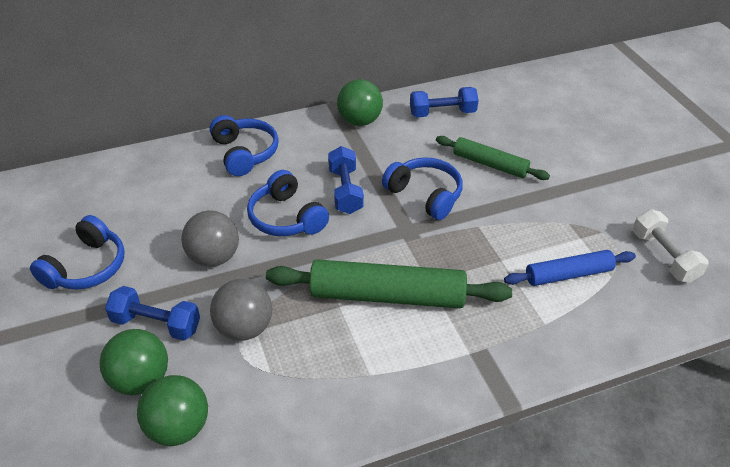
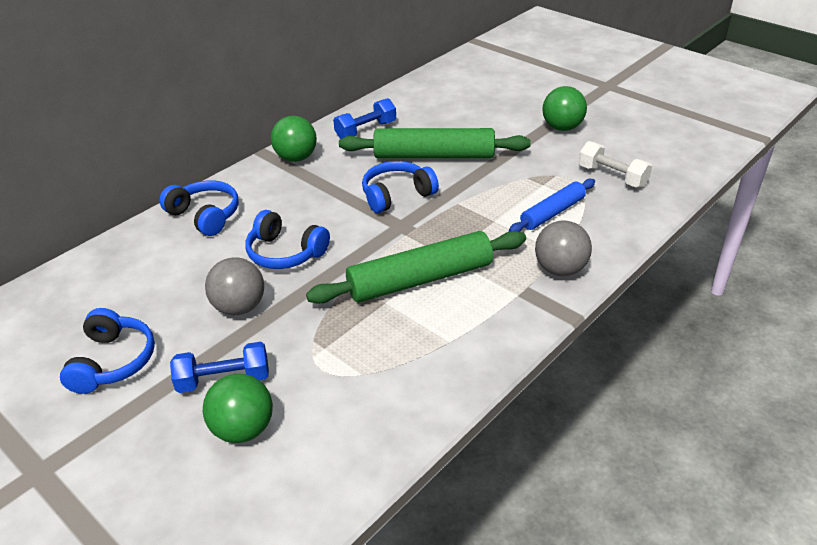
camera: 25 degrees left, 5 degrees down
green ball [137,375,208,446] -> green ball moved to [542,86,587,131]
grey ball [210,279,272,341] -> grey ball moved to [535,220,592,276]
blue dumbbell [328,146,364,214] -> none
blue headphones [382,157,463,220] -> blue headphones turned 45 degrees counterclockwise [362,161,439,213]
green rolling pin [436,136,550,180] -> green rolling pin [339,128,531,158], size x1.68

